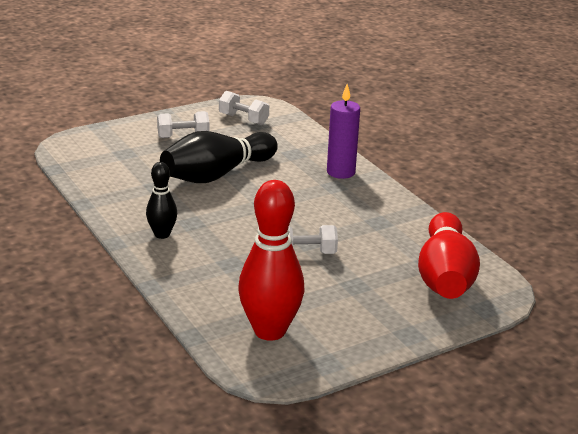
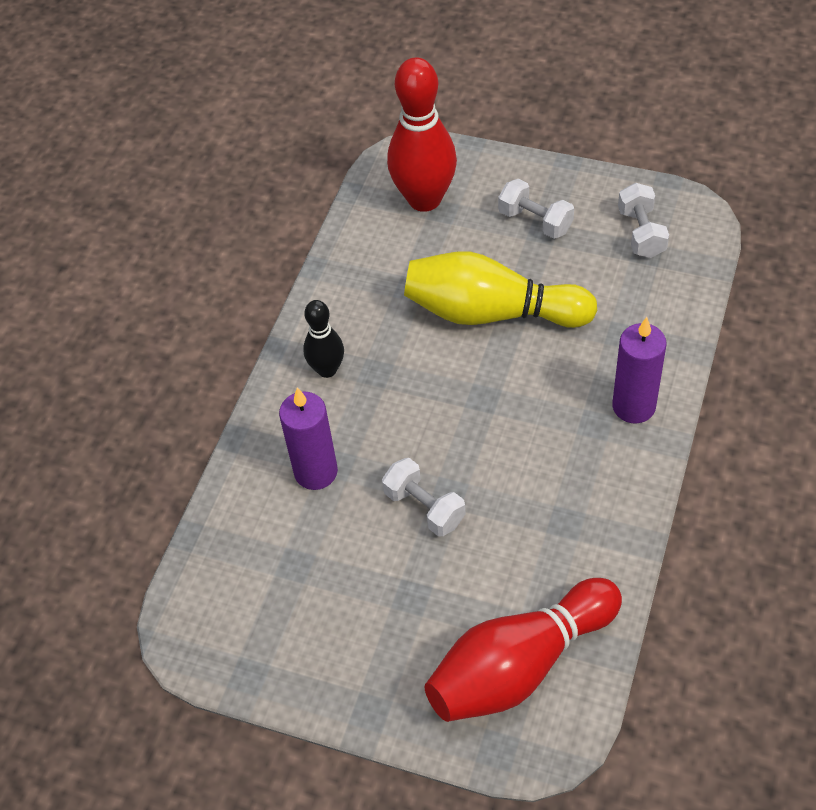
camera: 55 degrees right, 25 degrees up
black bowling pin [160,131,278,183] -> yellow bowling pin [404,252,597,328]
red bowling pin [238,180,305,341] -> red bowling pin moved to [387,57,457,212]
none -> purple candle [279,388,338,490]

